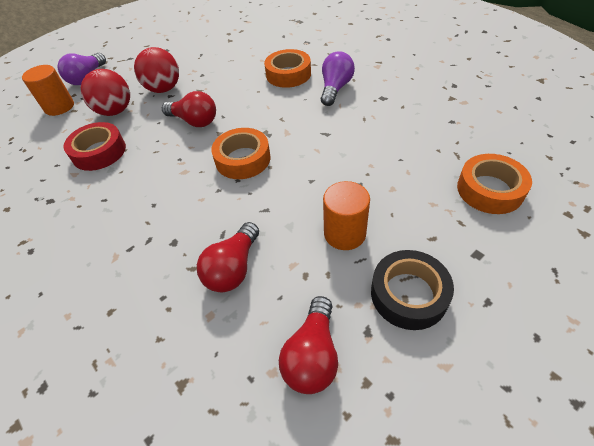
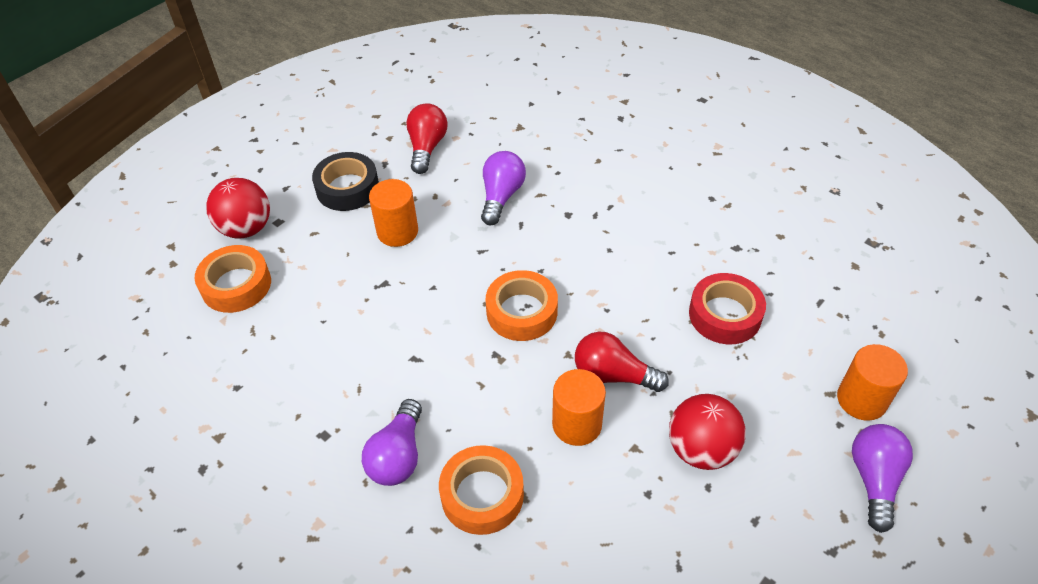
camera: 170 degrees right, 0 degrees up
red ball [81,69,130,116] -> red ball moved to [206,178,270,239]
red light bulb [197,222,259,292] -> purple light bulb [481,151,526,226]
none -> orange cylinder [552,369,606,446]

